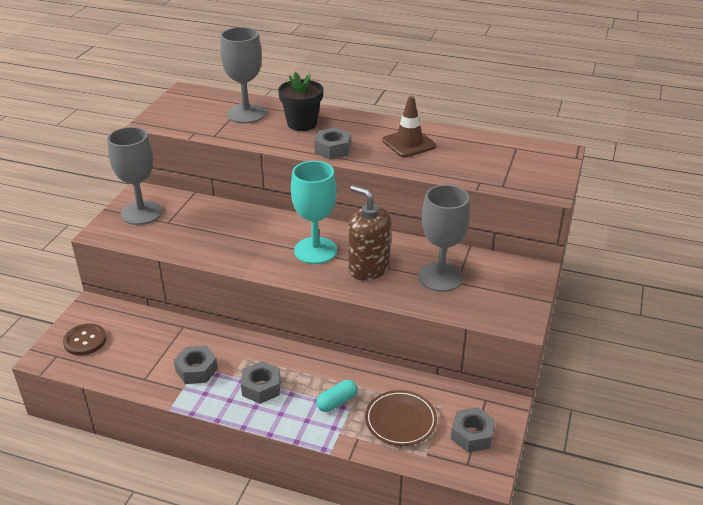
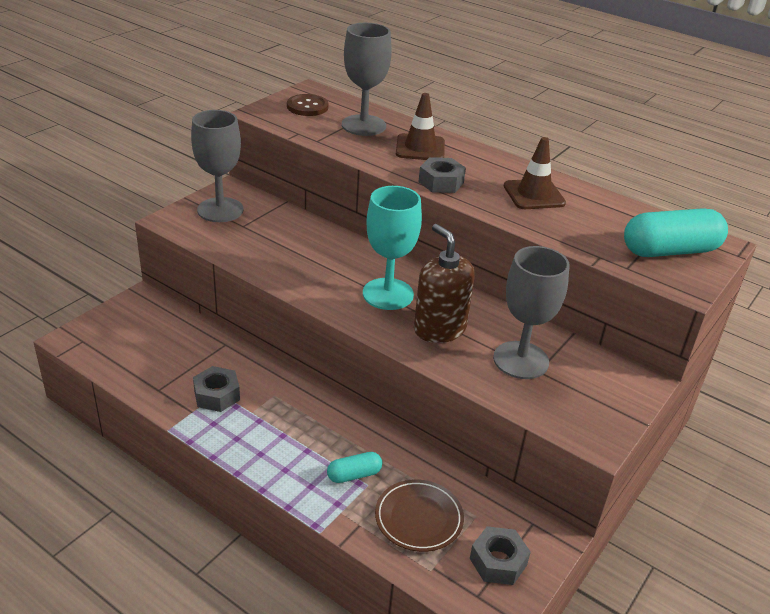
camera: 15 degrees right, 0 degrees up
brown button [63,323,107,356] -> brown button moved to [287,94,329,116]
grey nut [241,361,281,404] -> none
black flower pot [278,72,323,131] -> brown traffic cone [396,93,445,160]
none -> turquoise capsule [624,208,728,257]

